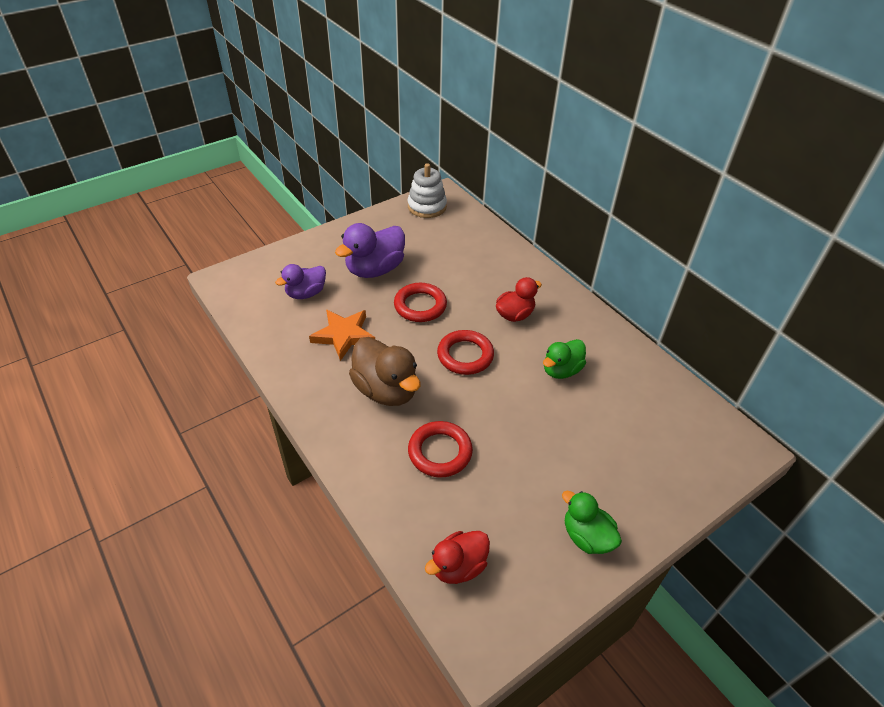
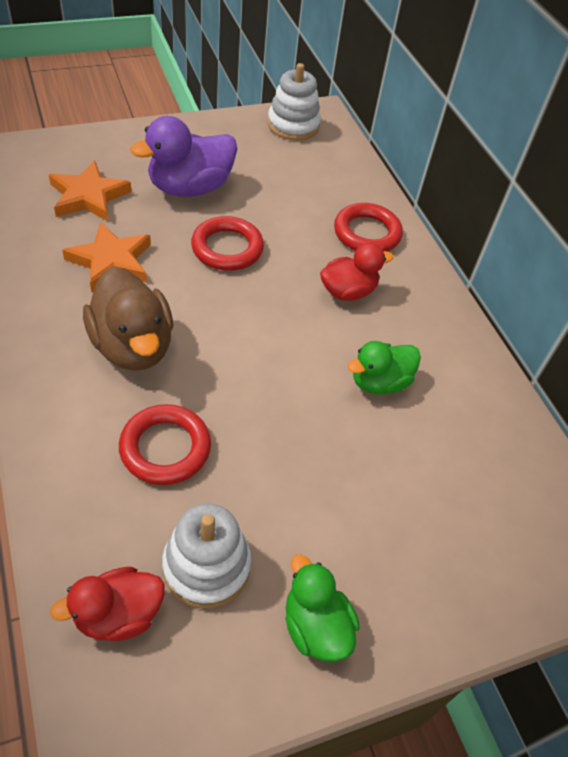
camera: 10 degrees right, 5 degrees up
purple duck [275,264,326,299] -> orange star [49,161,132,221]
red ring [437,330,494,375] -> red ring moved to [334,203,403,252]
none -> white stacking toy [162,504,251,608]

